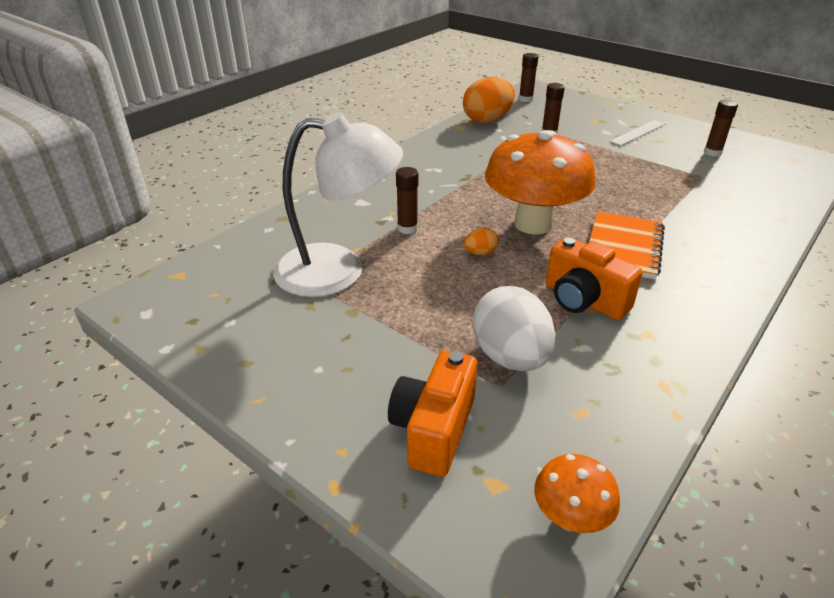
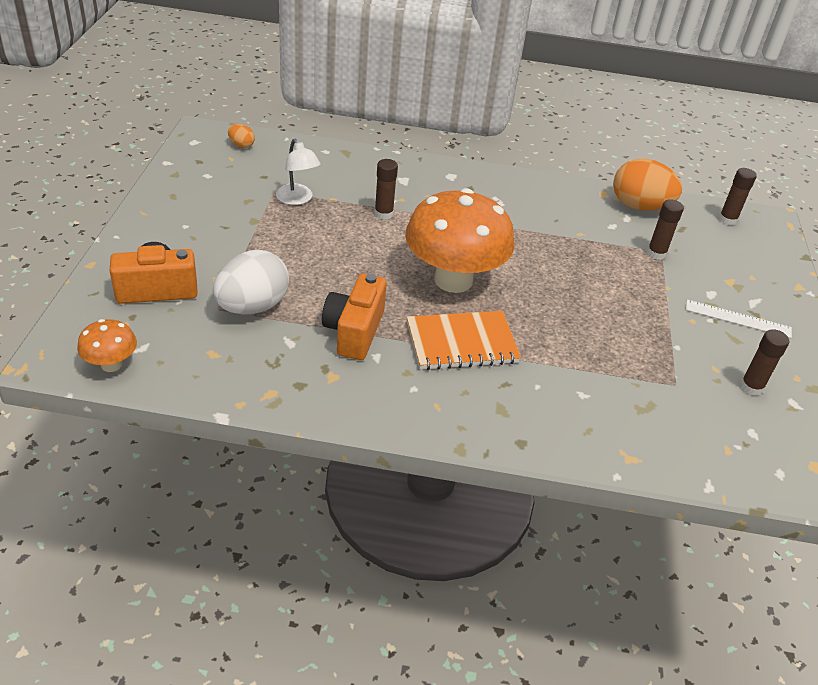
camera: 55 degrees right, 5 degrees up
white lamp [273,112,403,297] -> white lamp [276,139,321,205], size x0.49
orange egg [464,228,499,255] -> orange egg moved to [228,124,255,148]

